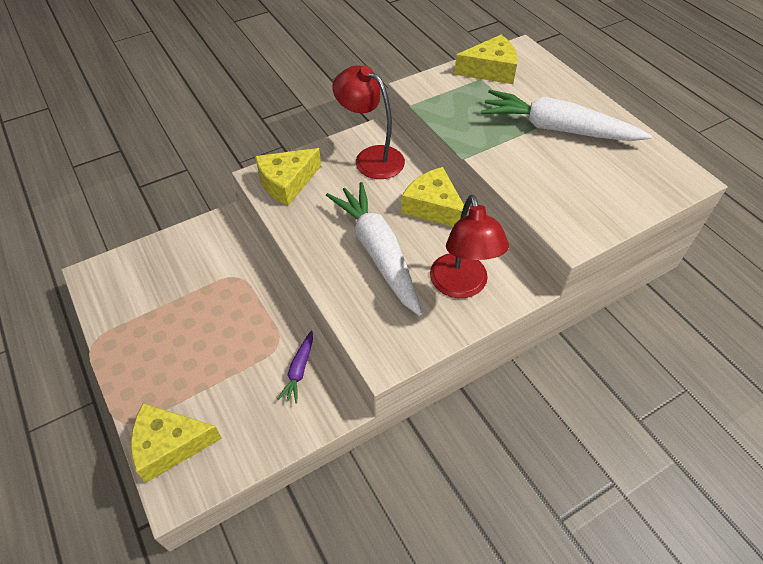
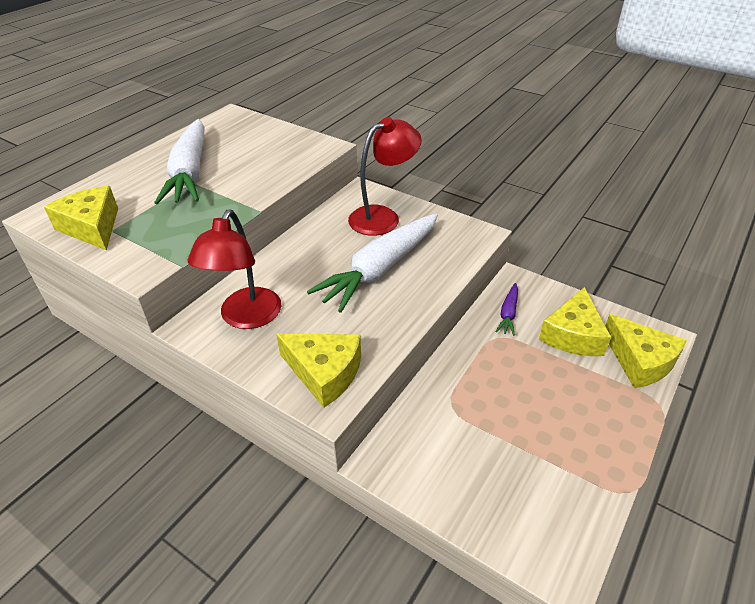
camera: 115 degrees left, 10 degrees down
purple carrot [278,330,313,404] -> purple carrot turned 120 degrees clockwise [495,283,518,336]
yellow cheese [401,167,468,227] -> yellow cheese moved to [539,287,611,356]

